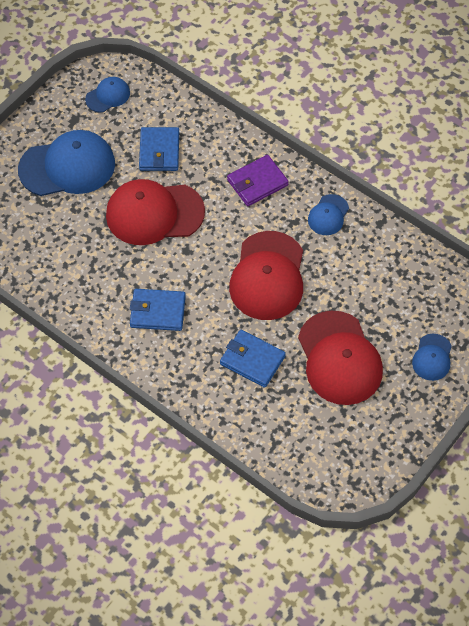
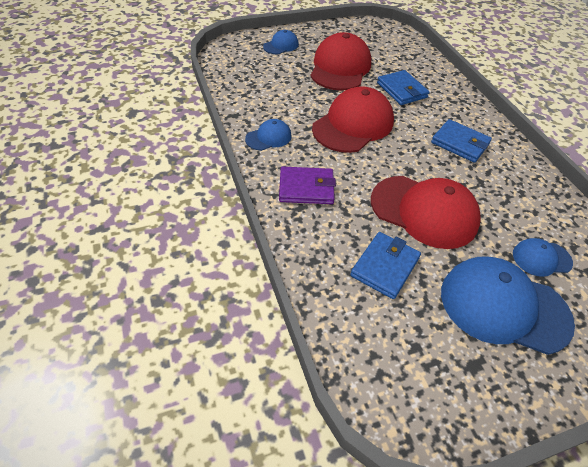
camera: 150 degrees left, 10 degrees down
blue cap [85,77,130,112] -> blue cap moved to [513,238,573,277]

